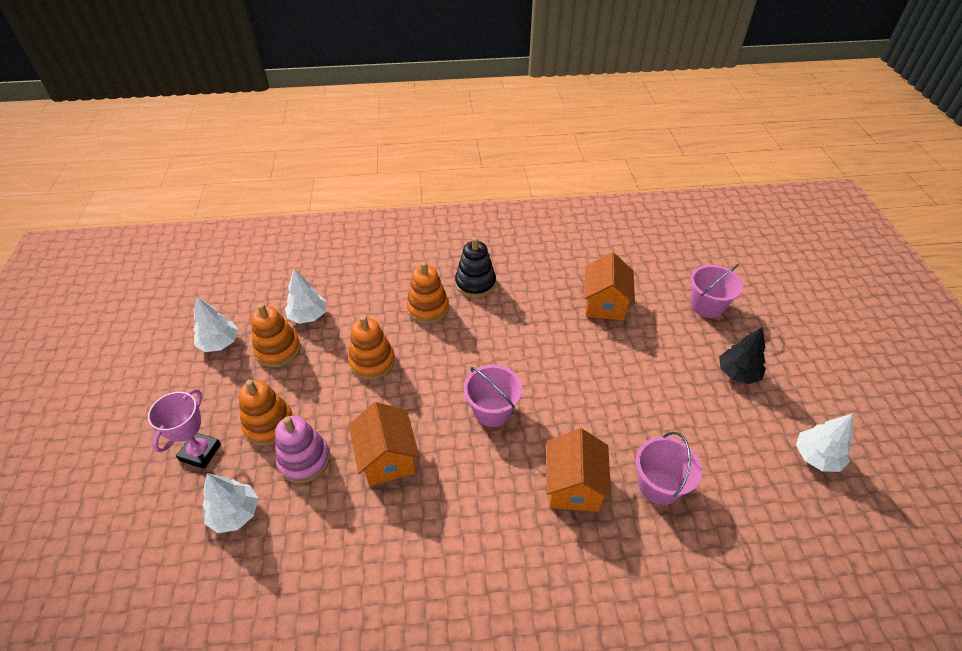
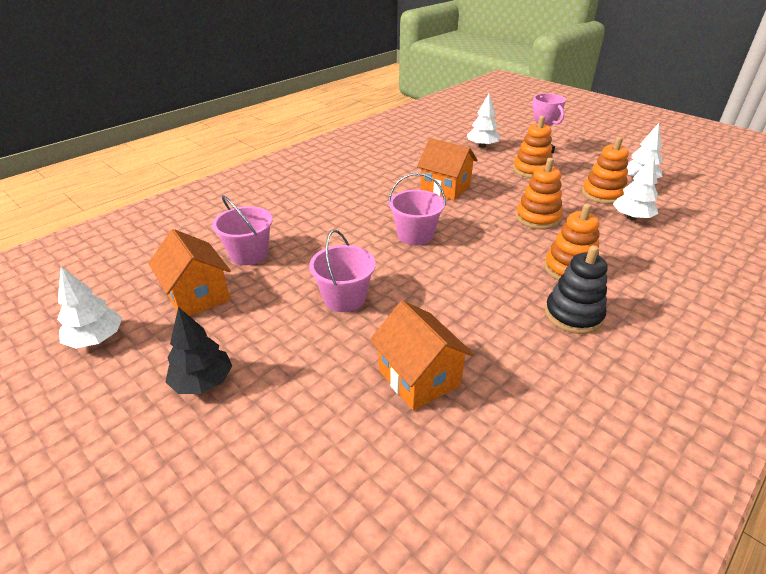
camera: 140 degrees right, 10 degrees down
pink stacking toy [275,416,330,483] -> none
orange house [546,428,611,512] -> orange house moved to [148,229,231,316]
pink bucket [691,264,743,318] -> pink bucket moved to [309,230,376,312]

